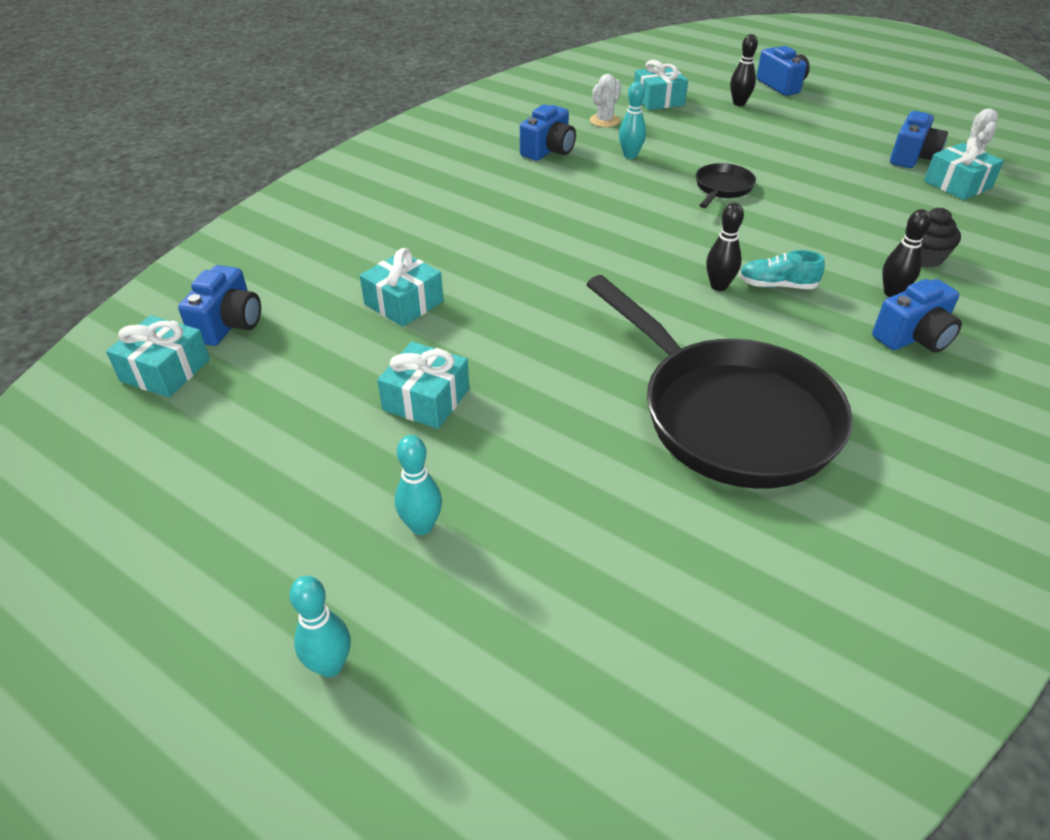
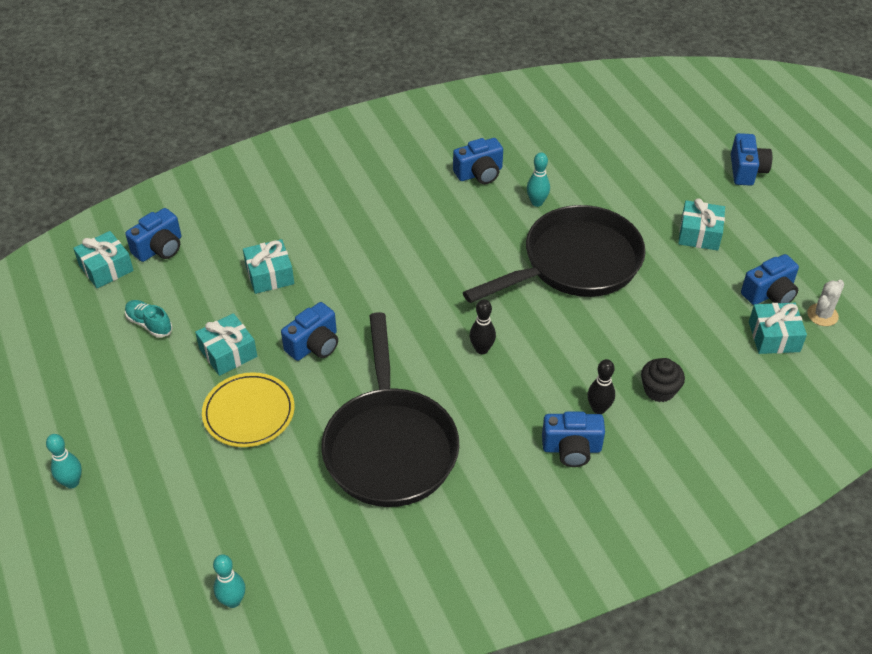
camera: 30 degrees right, 5 degrees up
turquoise bowling pin [395,435,442,535] -> turquoise bowling pin moved to [213,554,245,608]
white cactus [590,74,621,127] -> none
turquoise gift [634,60,688,110] -> turquoise gift moved to [678,198,725,250]
black pan [696,163,756,208] -> black pan [463,205,645,303], size x2.32
black bowling pin [730,34,758,106] -> none
turquoise shoe [739,250,825,289] -> turquoise shoe moved to [125,300,173,338]
none -> yellow plate [202,372,295,447]
none -> blue camera [281,302,338,361]

